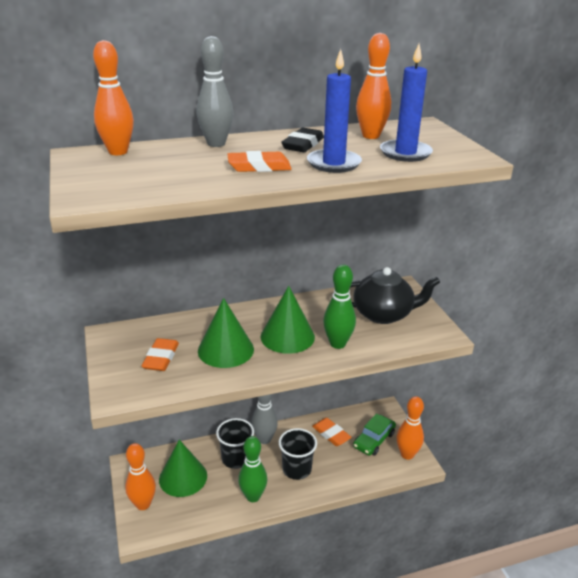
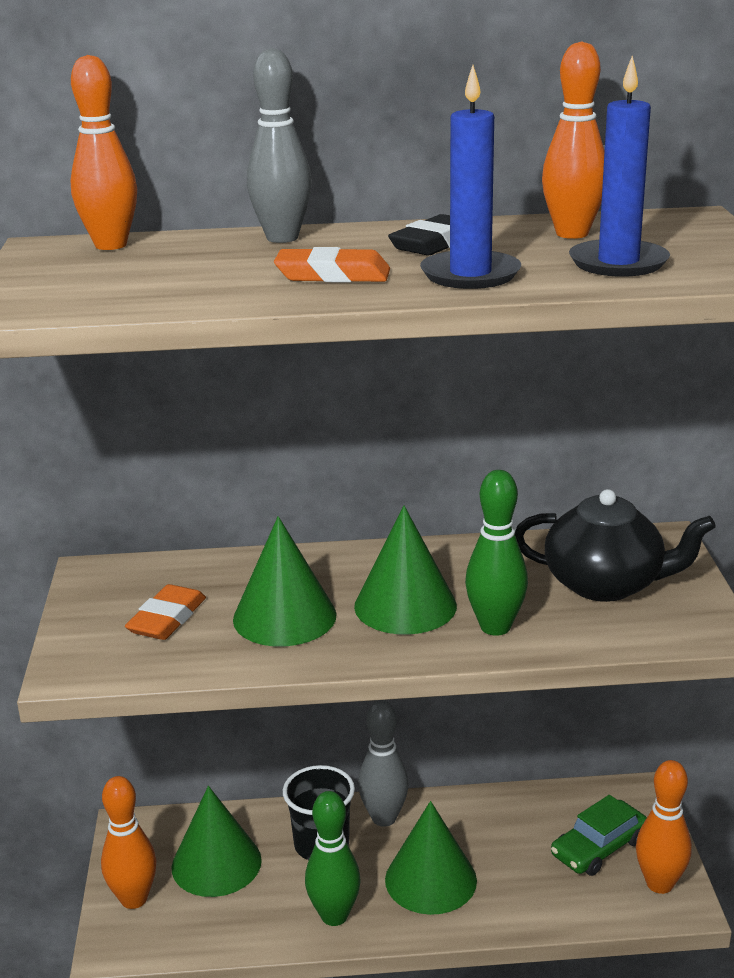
camera: 15 degrees right, 5 degrees down
black cup [279,428,317,480] -> green cone [385,801,477,915]
orange eraser [312,418,351,446] -> none

